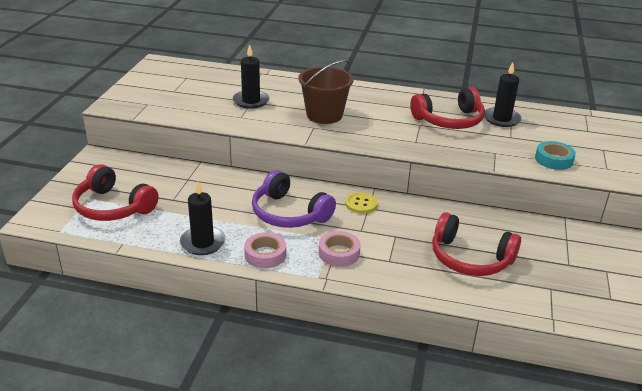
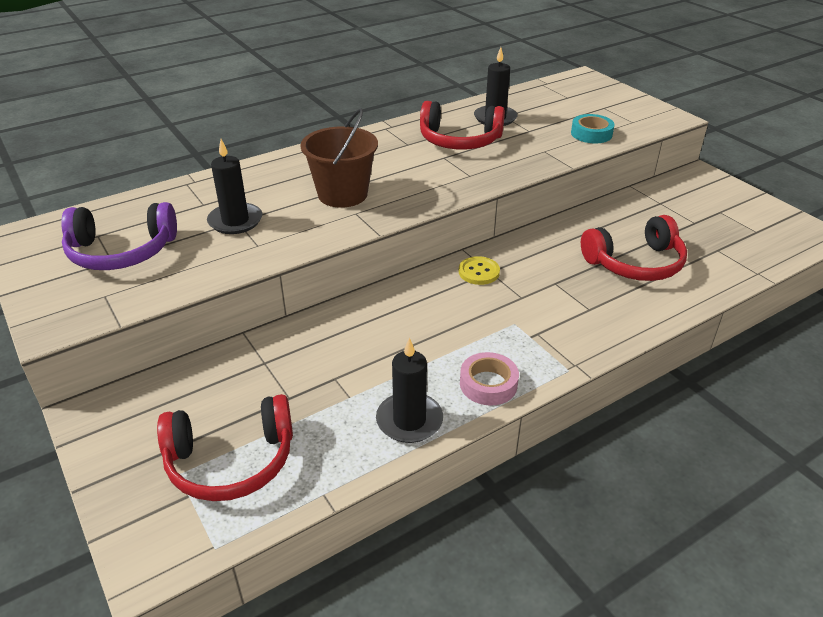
camera: 45 degrees left, 5 degrees up
purple headphones [252,170,336,228] -> purple headphones moved to [61,202,177,270]
pink tape [319,231,360,267] -> none
red headphones [410,87,485,129] -> red headphones turned 75 degrees clockwise [420,101,505,150]

